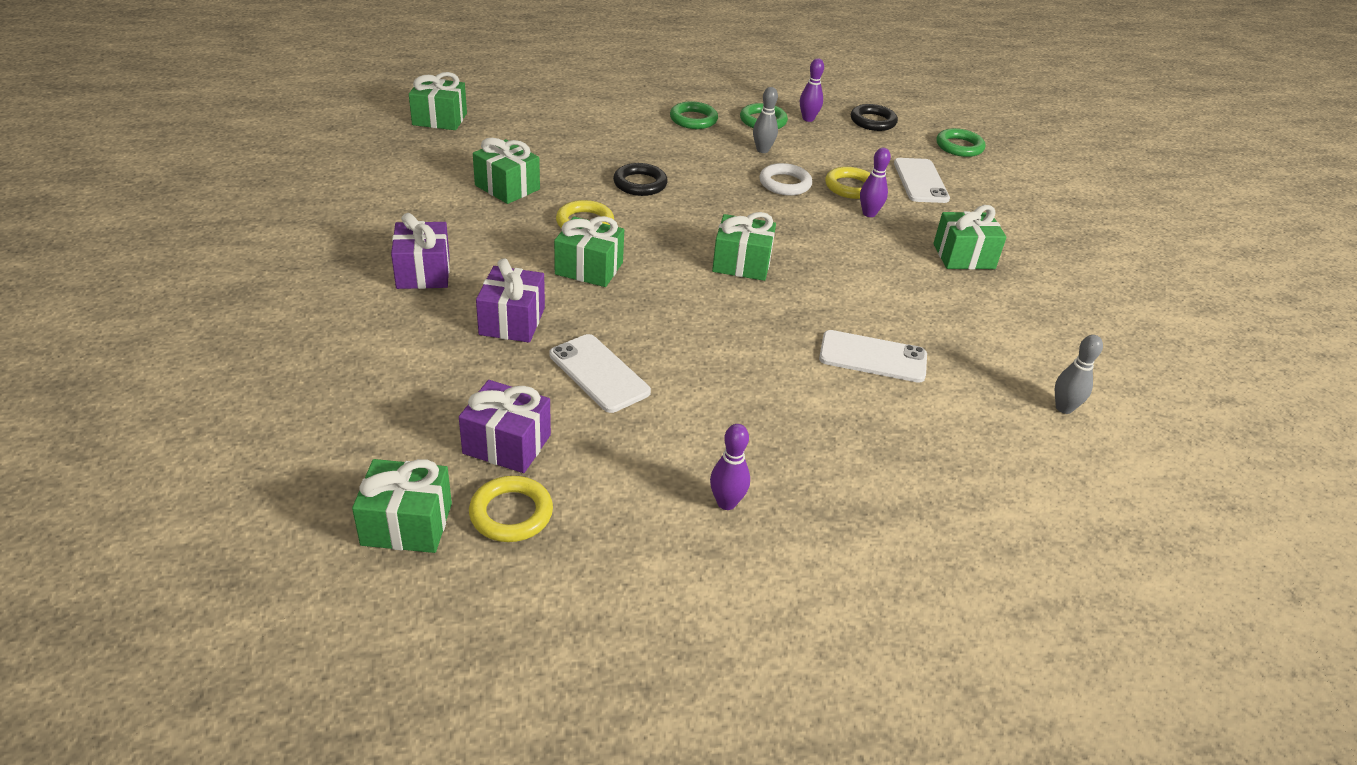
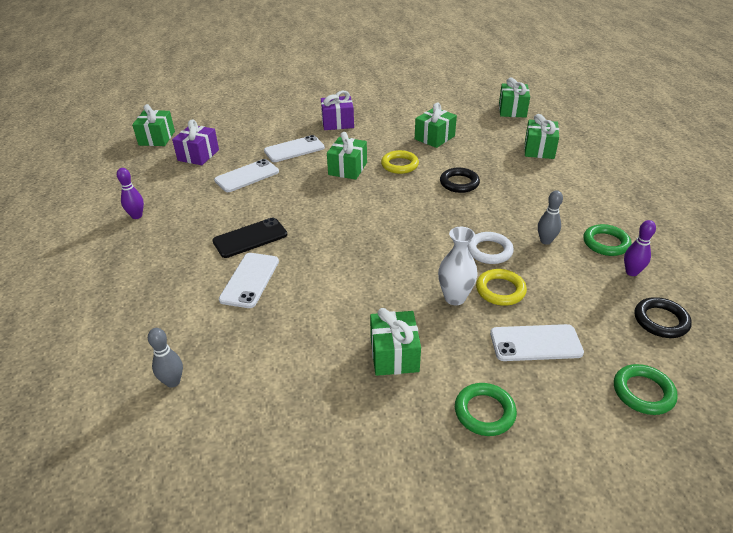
camera: 95 degrees right, 0 degrees up
yellow ring [469,476,553,542] -> none
purple gift [476,258,545,342] -> white phone [264,135,325,162]
green ring [670,101,718,129] -> green ring moved to [455,383,517,436]
green gift [712,212,776,281] -> green gift moved to [524,114,559,159]
purple bowling pin [860,148,891,217] -> white vase [438,227,477,305]
none -> black phone [212,218,288,258]

